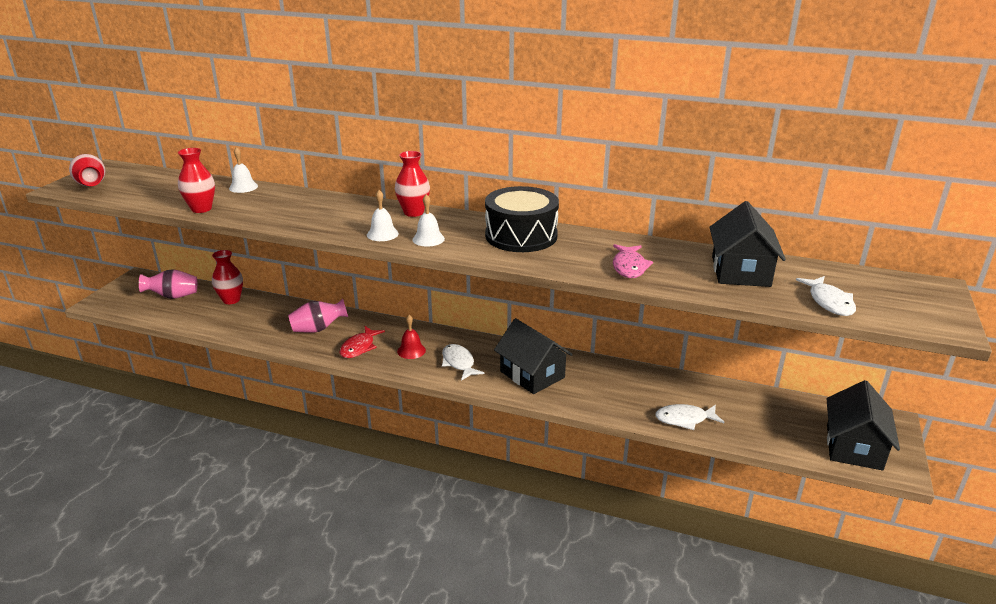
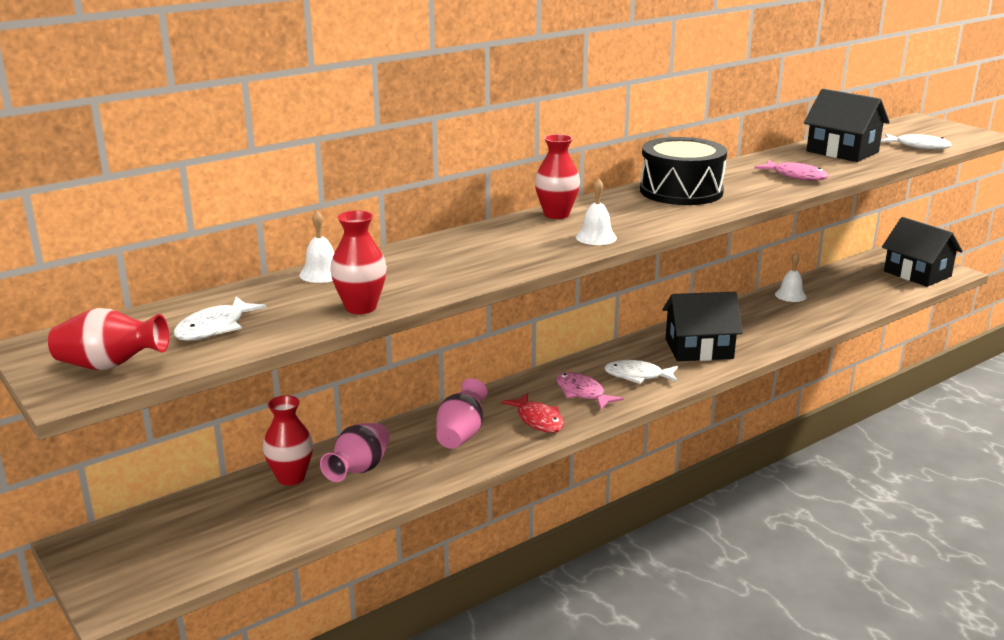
camera: 55 degrees left, 5 degrees down
pink vase [139,269,197,299] -> pink vase moved to [320,423,390,482]
red bell [397,315,426,359] -> pink fish [556,372,624,410]
white bell [413,194,445,246] -> white bell moved to [775,253,807,302]
white fish [655,404,724,430] -> white fish moved to [174,296,267,341]

